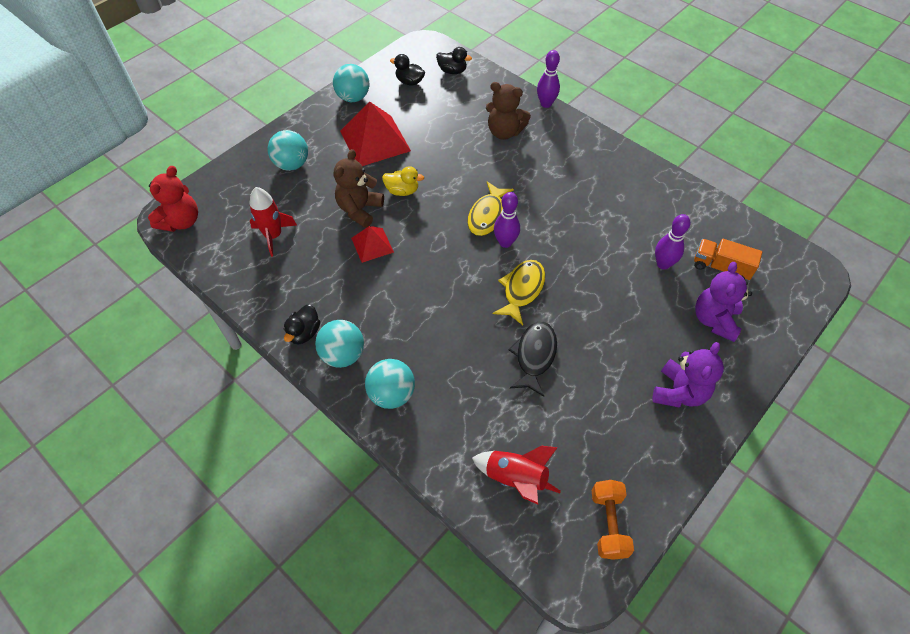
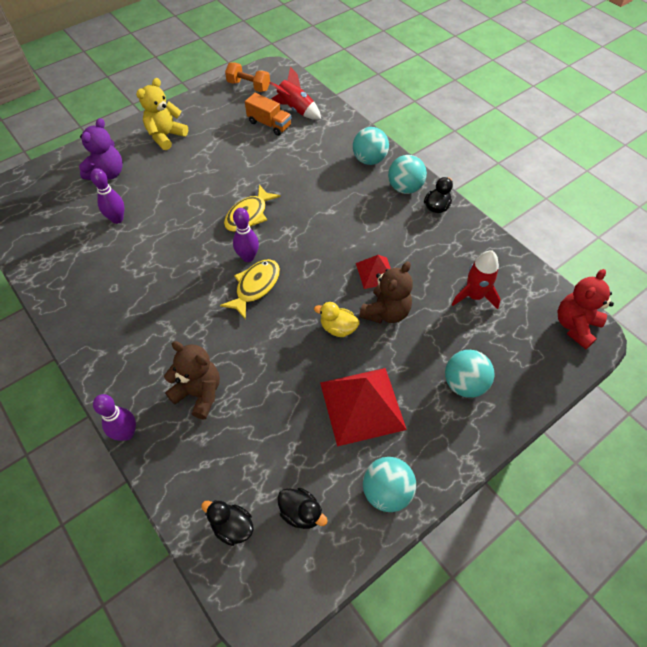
camera: 170 degrees left, 0 degrees up
black fish [508,322,557,397] -> none
orange dumbbell [592,480,634,560] -> orange dumbbell turned 75 degrees counterclockwise [225,62,270,92]
purple teddy bear [653,342,724,407] -> yellow teddy bear [136,78,188,150]
orange truck [694,239,762,280] -> orange truck moved to [245,93,291,136]

